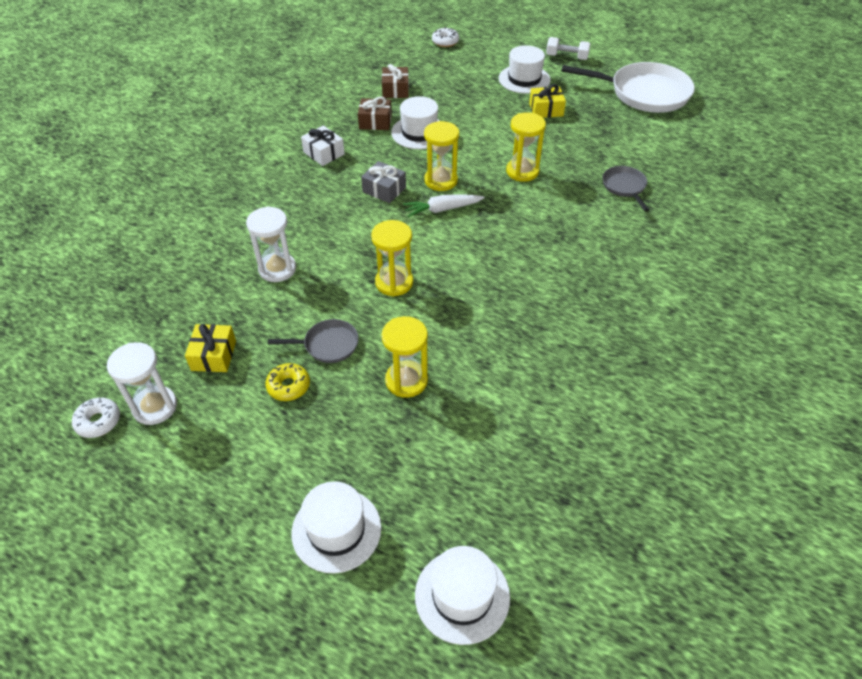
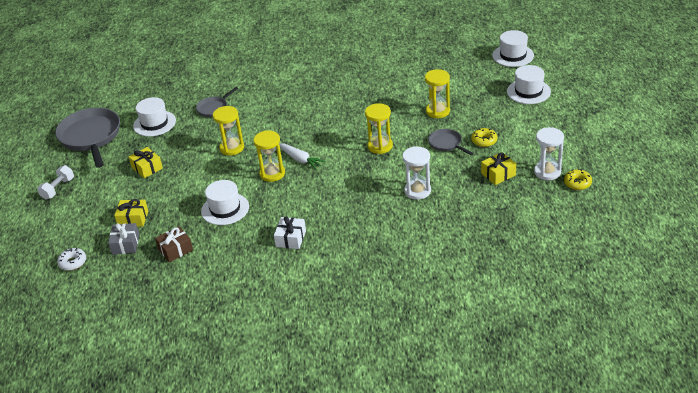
camera: 120 degrees left, 10 degrees down
white donut [72,397,120,438] -> yellow donut [564,169,592,190]
brown gift [358,97,392,130] -> none
grey gift [361,161,406,203] -> grey gift moved to [108,223,139,255]
white hat [499,45,551,94] -> white hat moved to [133,97,176,137]
white dumbbell [546,37,590,60] -> white dumbbell turned 45 degrees clockwise [37,165,74,200]
white pan [561,62,695,113] -> grey pan [55,108,120,168]
none -> yellow gift [114,199,148,227]

